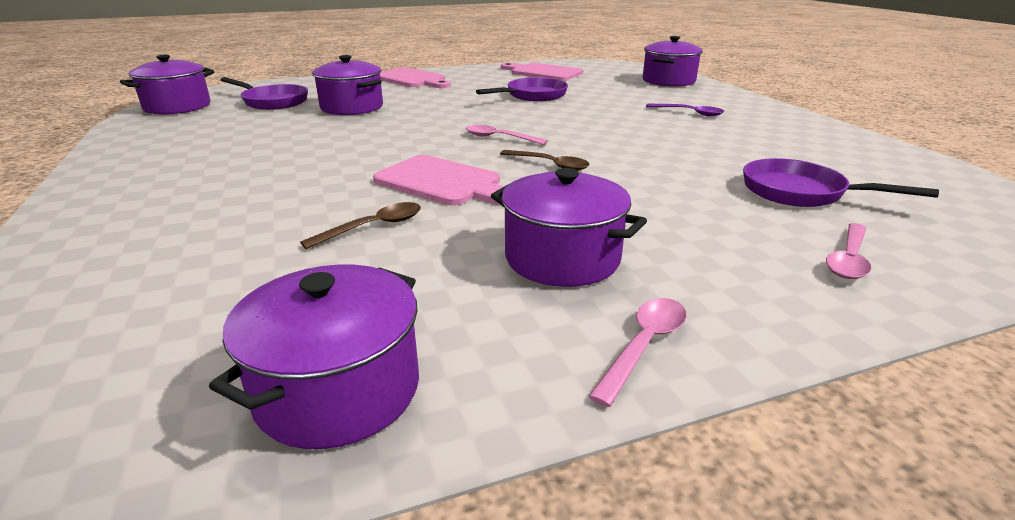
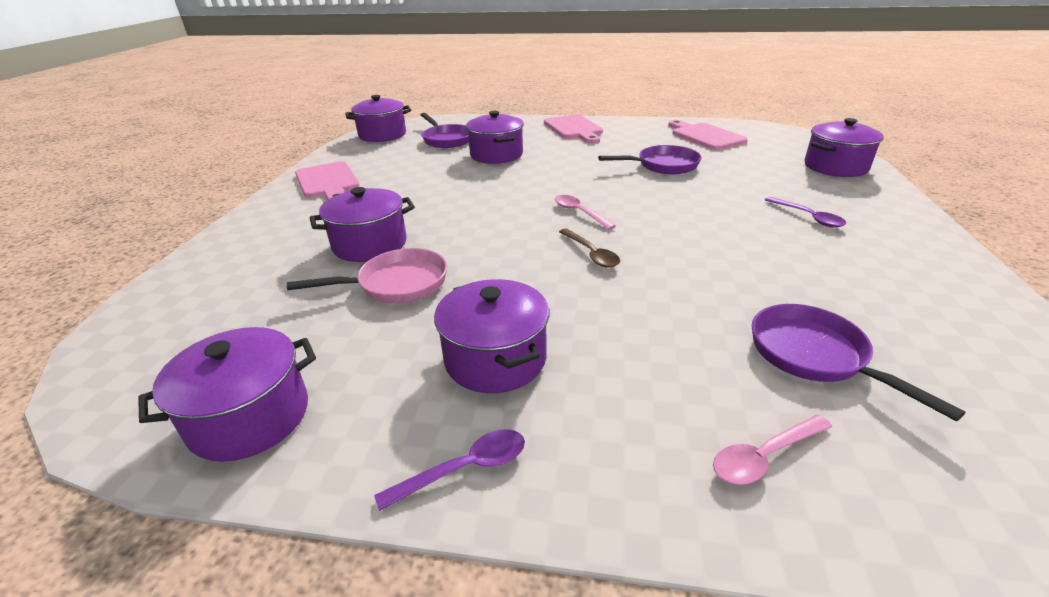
camera: 30 degrees right, 5 degrees up
brown spoon [300,202,421,249] -> pink pan [287,248,447,303]
pink cutting board [373,155,504,205] -> pink cutting board moved to [295,162,360,200]
pink spoon [588,298,687,407] -> purple spoon [374,429,525,511]
none -> purple pot [310,187,415,262]

